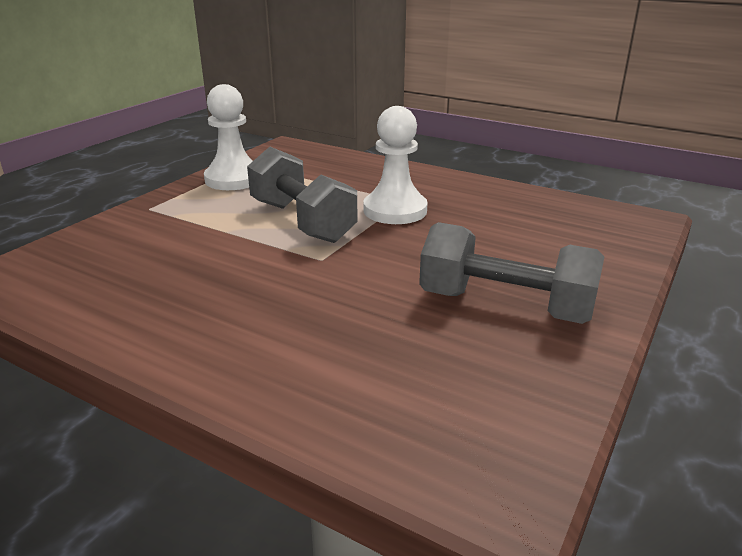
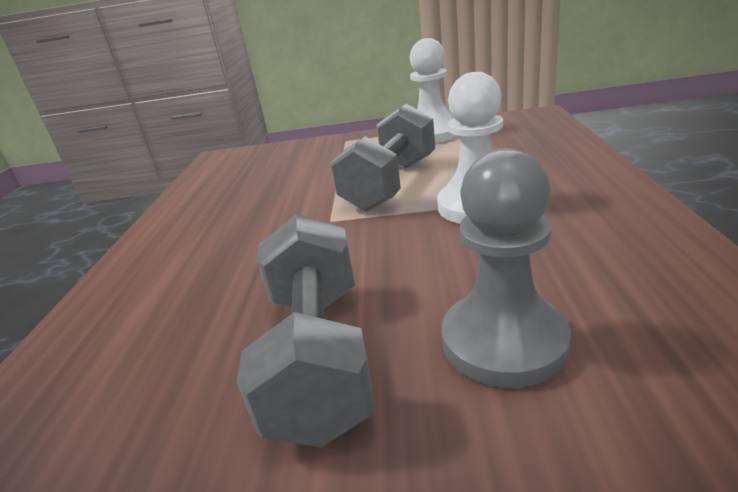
camera: 65 degrees right, 0 degrees up
none -> grey pawn [442,148,571,388]

